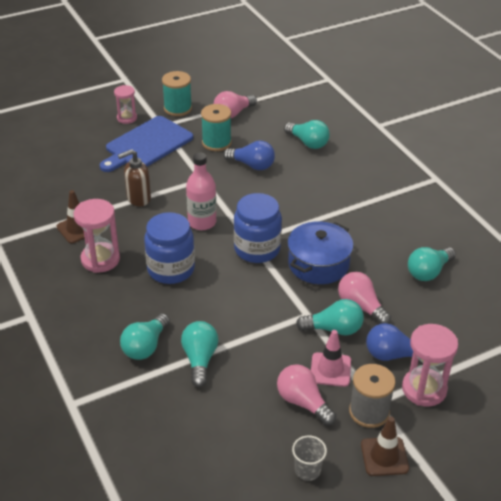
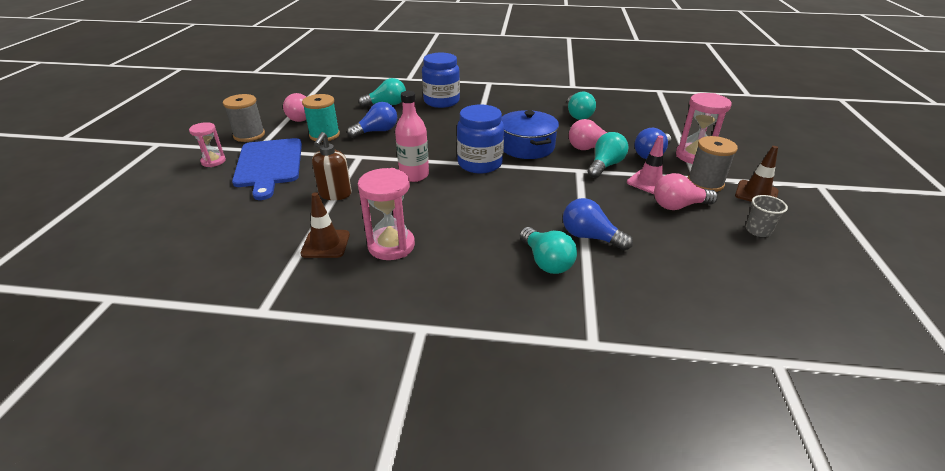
camera: 55 degrees left, 5 degrees down
blue jar [144,212,195,284] -> blue jar moved to [422,53,460,108]
turquoise spool [162,71,192,116] -> grey spool [223,94,265,142]
turquoise light bulb [181,321,218,387] -> blue light bulb [563,198,633,251]

